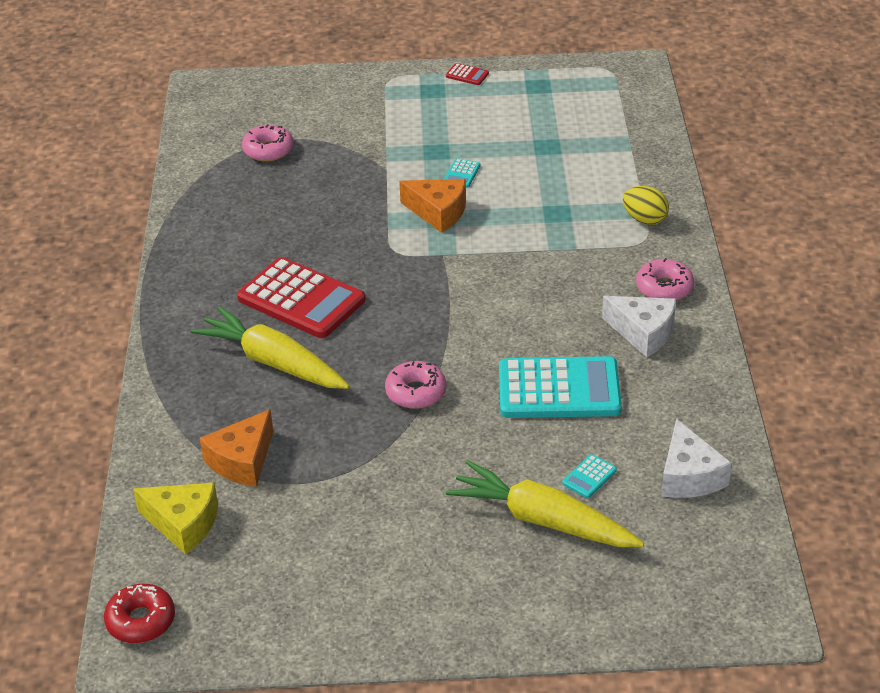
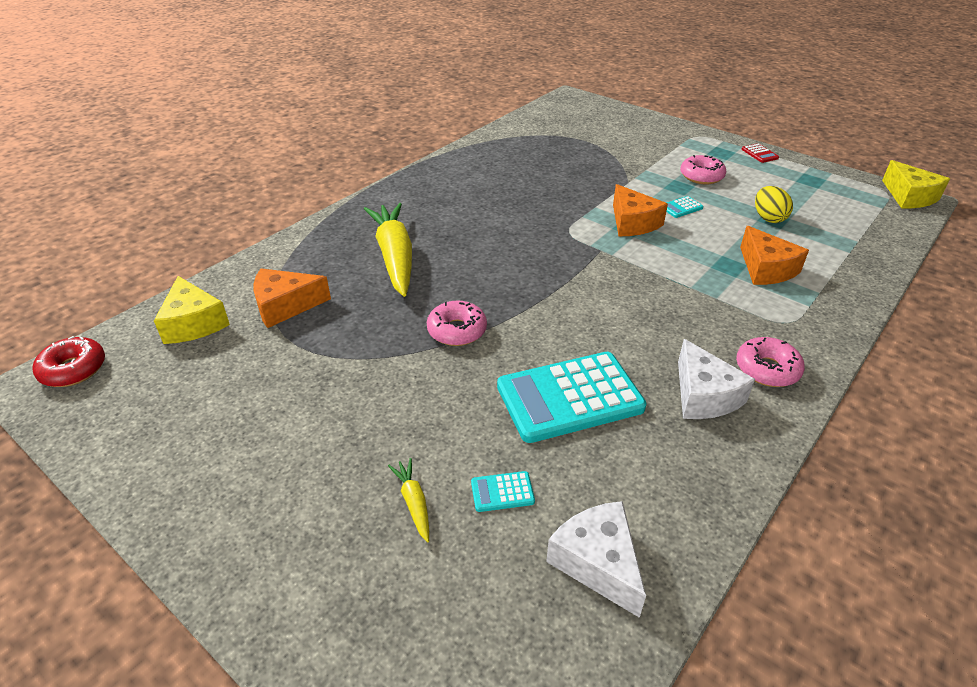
camera: 40 degrees right, 0 degrees up
red calculator [237,257,365,338] -> none
pink donut [242,124,294,162] -> pink donut moved to [680,155,726,184]
yellow carrot [446,461,644,547] -> yellow carrot [388,458,429,542], size x0.43
turquoise calculator [499,356,622,418] -> turquoise calculator turned 120 degrees clockwise [497,352,646,443]
yellow egg [623,186,669,225] -> yellow egg moved to [755,186,793,223]
white cheese [661,419,732,498] -> white cheese turned 120 degrees clockwise [546,501,646,618]
none -> orange cheese [740,226,809,285]
none -> yellow cheese [882,160,950,208]

